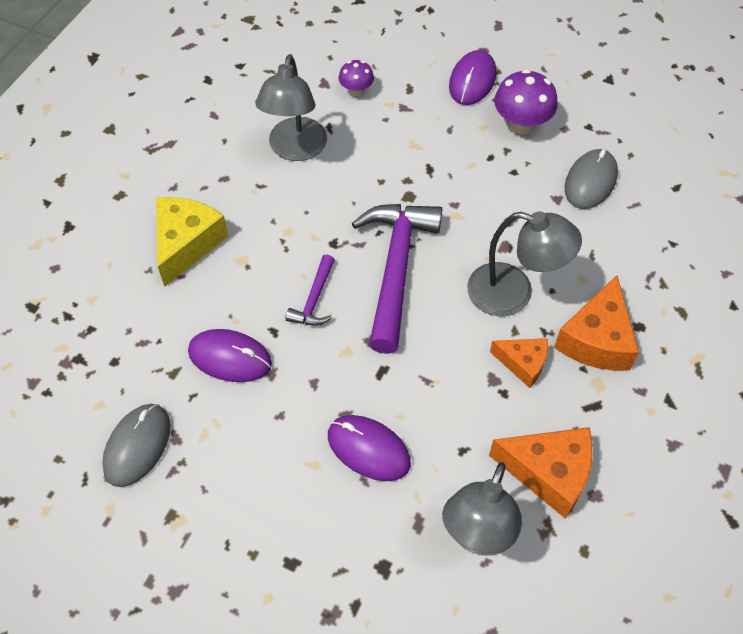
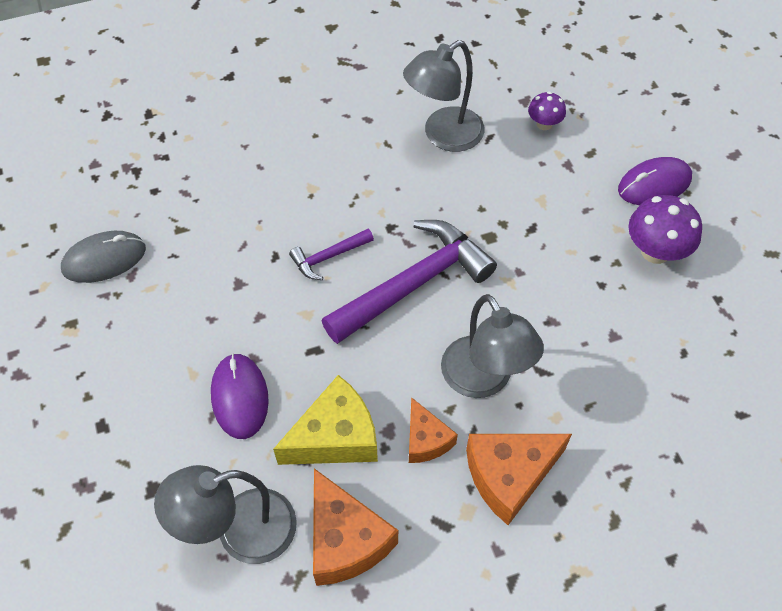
camera: 45 degrees right, 0 degrees up
yellow cheese [156,197,228,286] -> yellow cheese moved to [273,375,378,465]
purple mouse [188,329,272,382] -> none
grey mouse [565,149,618,209] -> none

